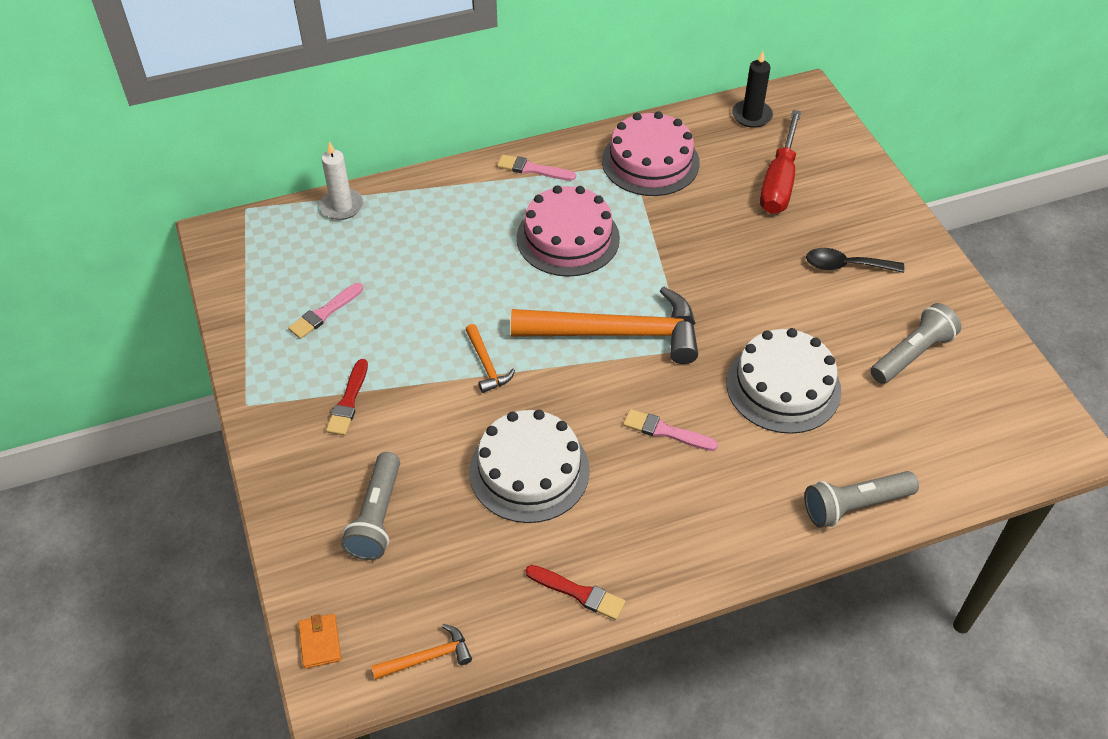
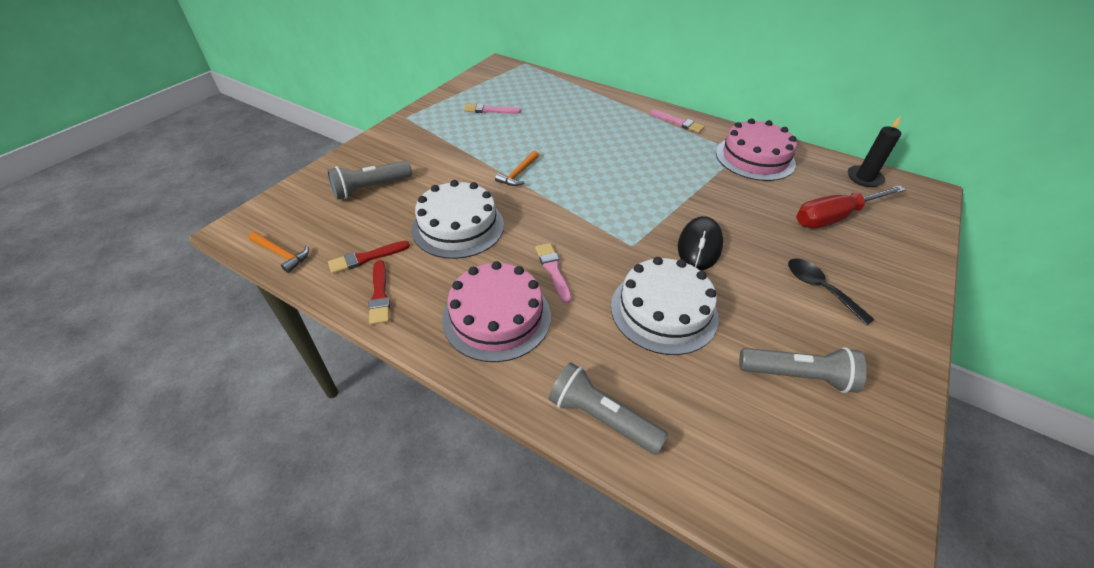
camera: 50 degrees right, 5 degrees down
orange wallet [298,614,341,669] -> none
white candle [320,141,363,220] -> none
red brush [326,359,368,435] -> red brush moved to [328,241,410,274]
pink brush [497,154,576,181] -> pink brush turned 150 degrees clockwise [650,109,705,133]
orange hammer [511,286,698,364] -> none
pink cake [516,185,620,277] -> pink cake moved to [442,261,551,362]
none -> black mouse [678,216,723,271]

